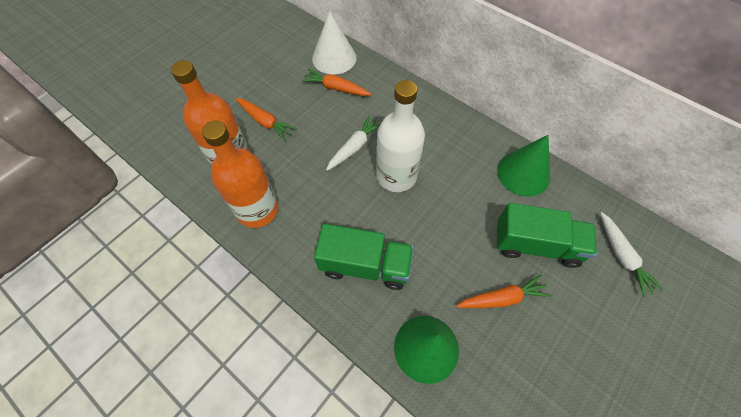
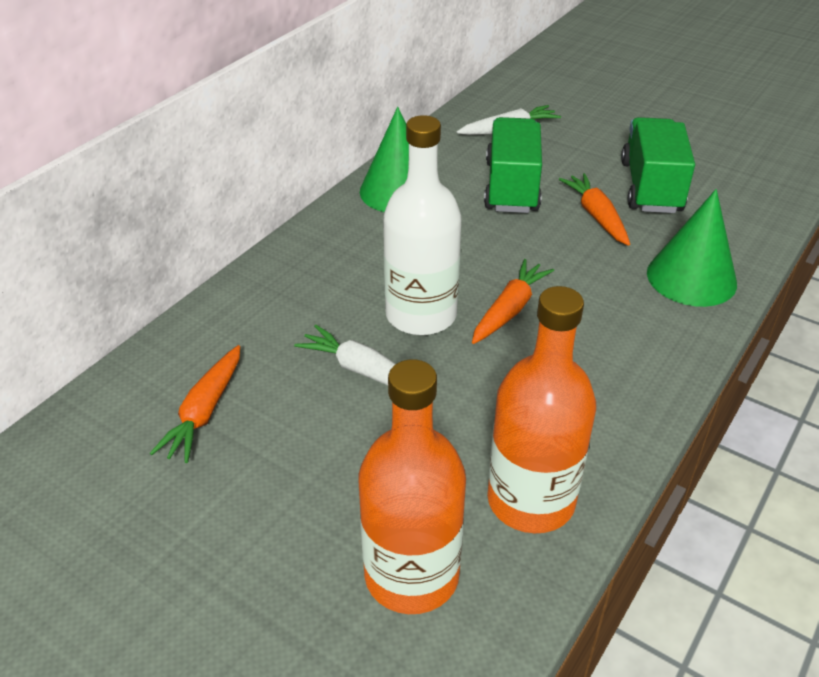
camera: 95 degrees left, 20 degrees down
orange carrot [235,98,297,141] -> orange carrot moved to [472,259,554,344]
white cone [312,11,356,75] -> none
green truck [314,224,414,290] -> green truck moved to [621,117,695,213]

